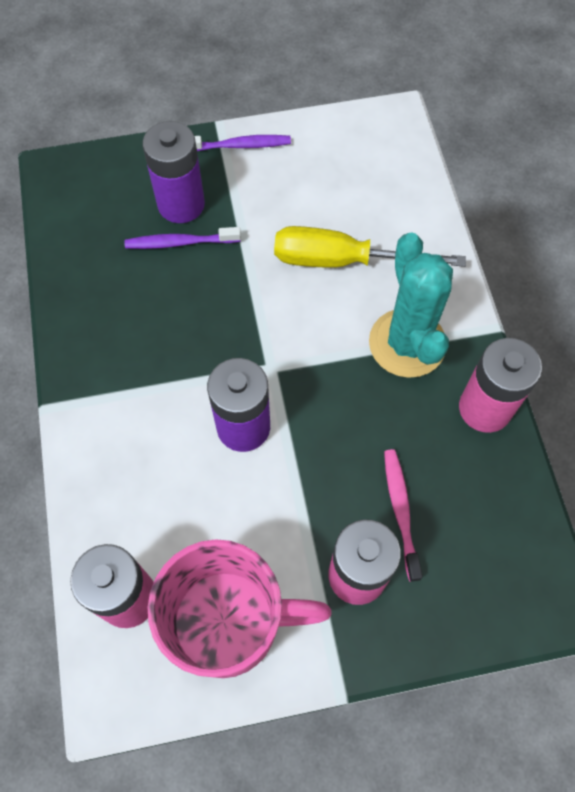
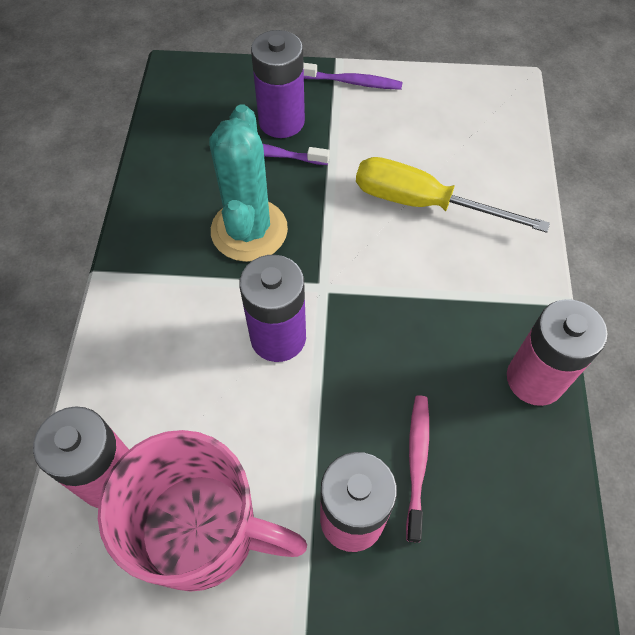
camera: 15 degrees right, 5 degrees down
turquoise cactus [369,233,453,378] -> turquoise cactus moved to [209,104,288,262]

